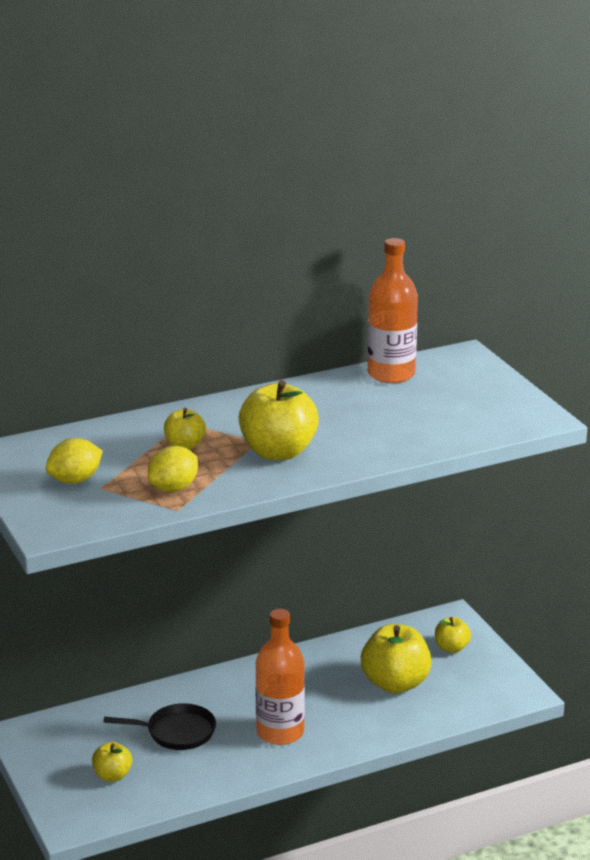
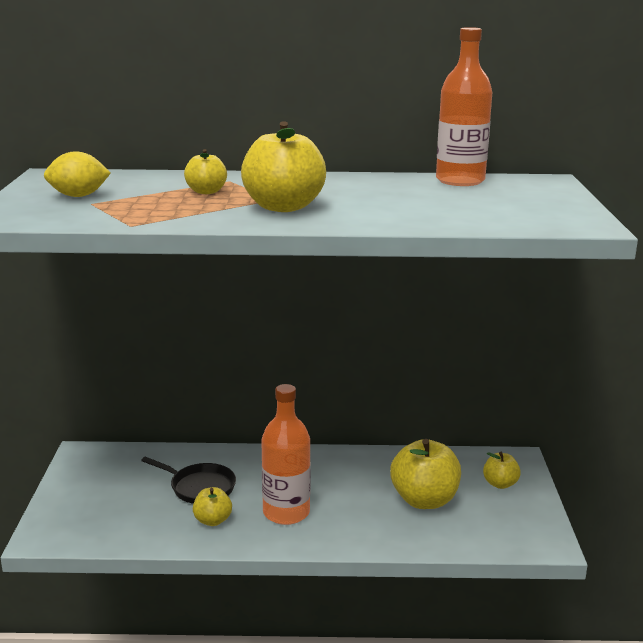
camera: 25 degrees right, 5 degrees down
yellow apple [92,742,132,782] -> yellow apple moved to [193,487,232,526]
yellow lemon [148,446,198,492] -> none

